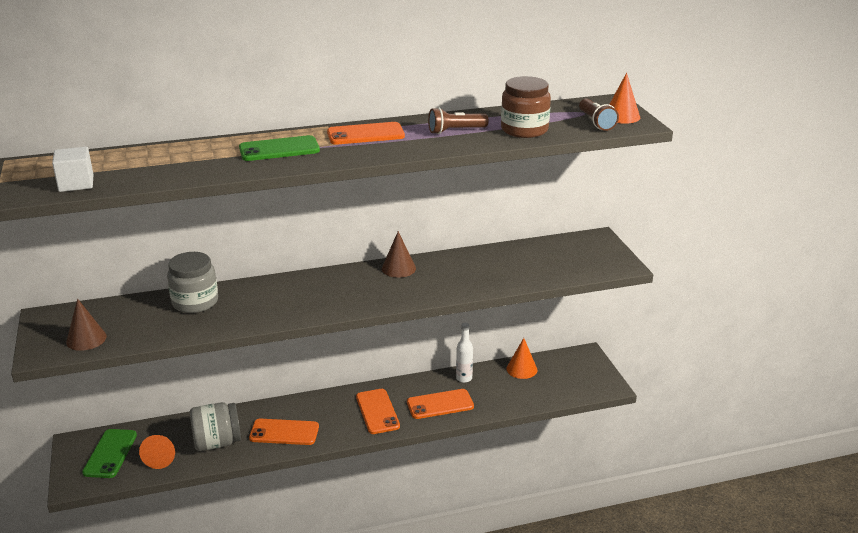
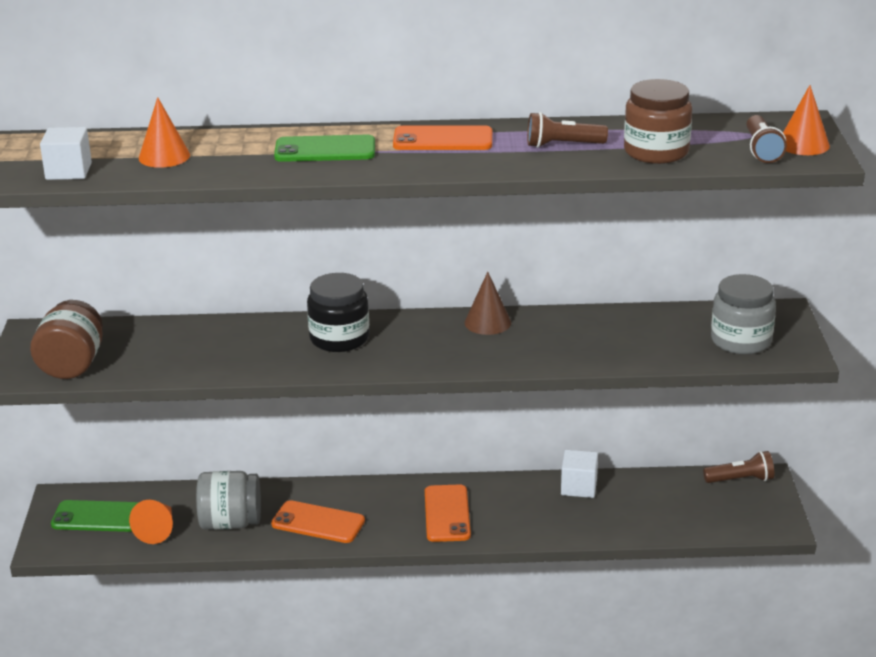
camera: 15 degrees right, 0 degrees up
brown cone [66,299,107,351] -> brown jar [30,300,103,379]
green phone [82,429,137,478] -> green phone turned 75 degrees clockwise [51,500,139,532]
grey jar [167,252,218,313] -> grey jar moved to [711,274,776,355]
orange phone [407,389,474,419] -> none
white bottle [456,323,473,383] -> white cube [561,450,598,498]
orange cone [506,338,537,379] -> orange cone moved to [139,97,190,168]
none -> black jar [307,273,369,352]
none -> brown flashlight [703,451,774,483]

